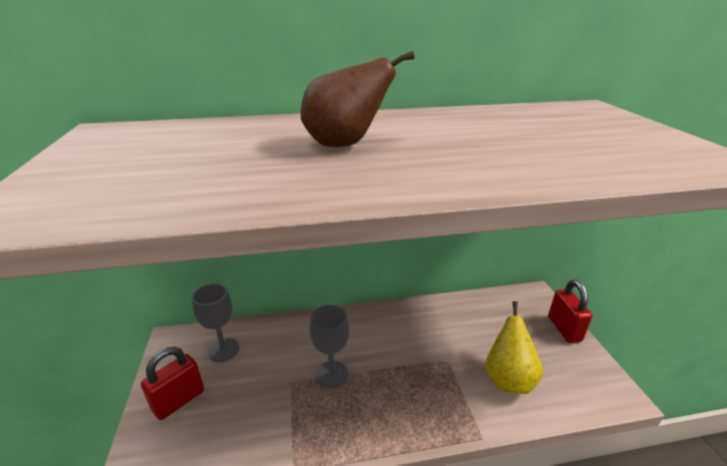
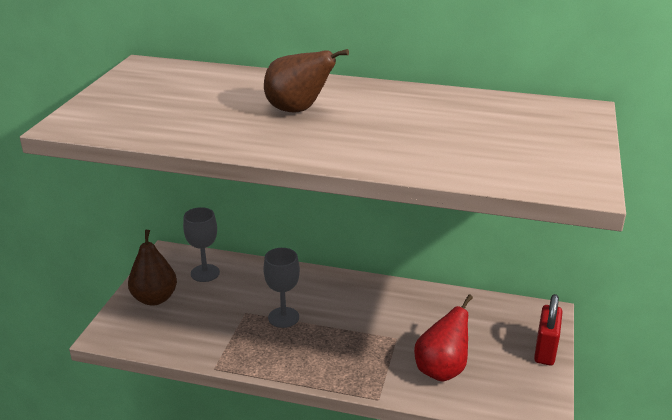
camera: 25 degrees right, 0 degrees up
red padlock [141,347,204,420] -> brown pear [128,230,177,306]
yellow pear [486,301,543,394] -> red pear [414,294,473,382]

